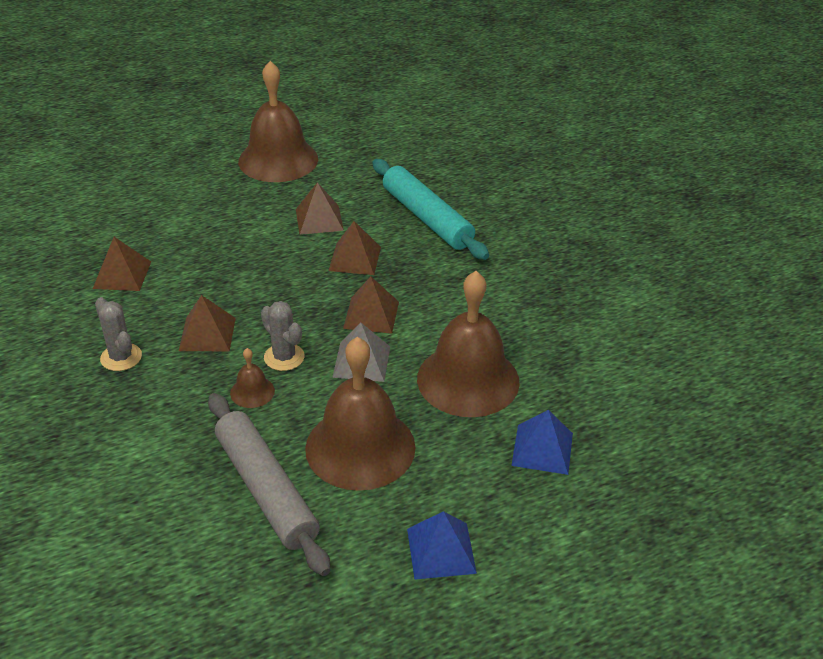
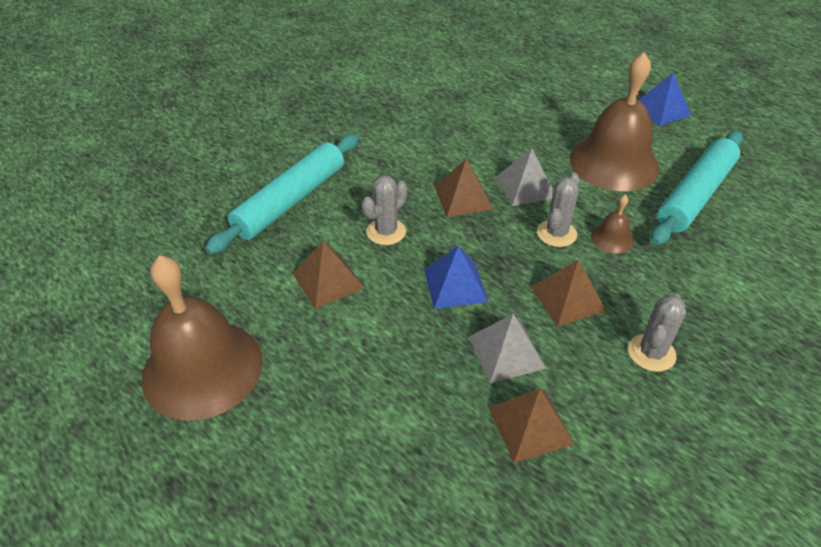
camera: 110 degrees left, 5 degrees up
grey rolling pin [208,393,330,576] -> turquoise rolling pin [651,131,743,245]
brown pyramid [328,221,381,275] -> grey cactus [361,175,407,245]
brown bell [417,271,520,417] -> none
blue pyramid [511,410,573,475] -> blue pyramid moved to [424,246,488,309]
none -> grey pyramid [469,314,546,383]

